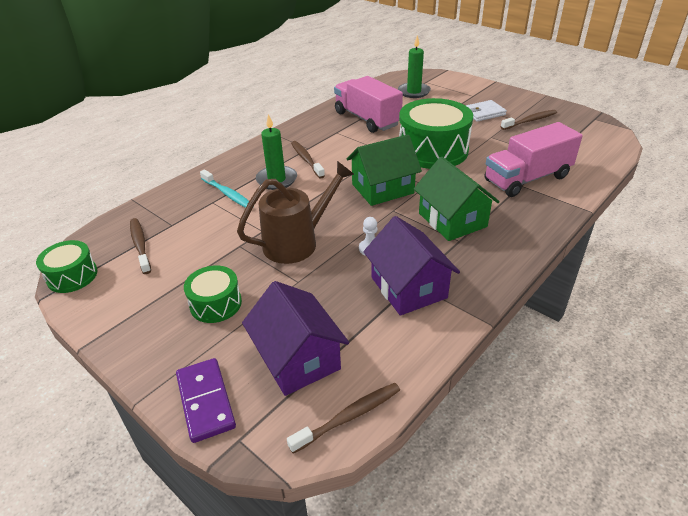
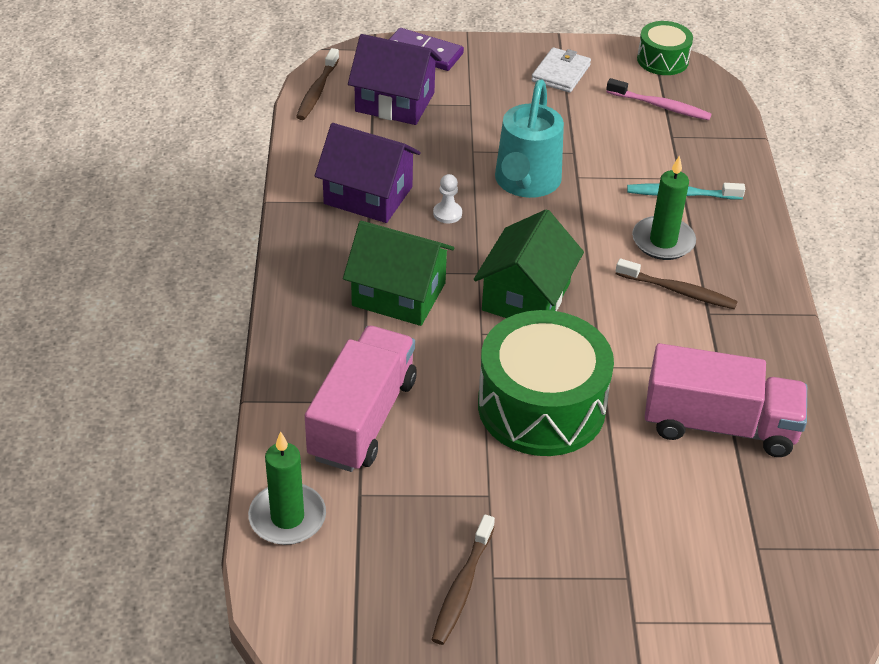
camera: 135 degrees right, 5 degrees up
brown toothbrush [130,218,151,274] -> pink toothbrush [606,78,712,120]
green drum [184,266,242,323] -> none
brown watering can [237,161,354,264] -> turquoise watering can [495,79,564,198]
green candle [398,35,431,98] -> green candle moved to [248,432,326,545]
white wallet [466,100,507,122] -> white wallet moved to [531,47,591,93]

